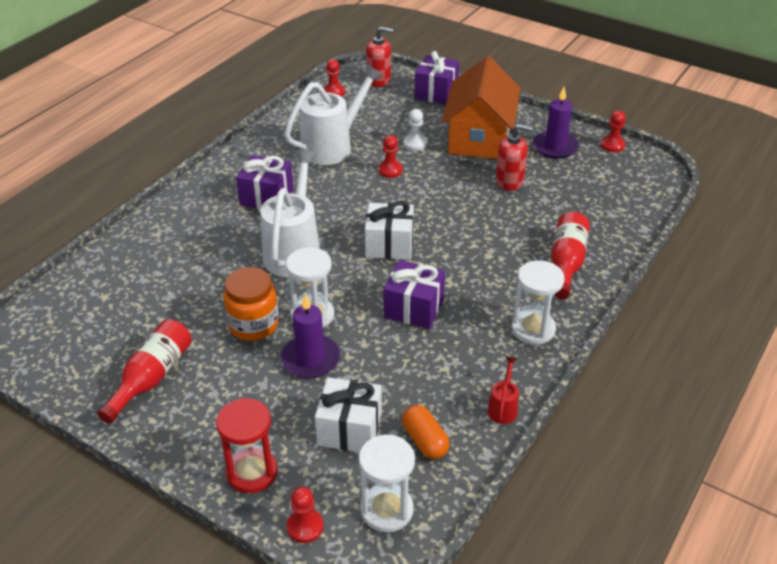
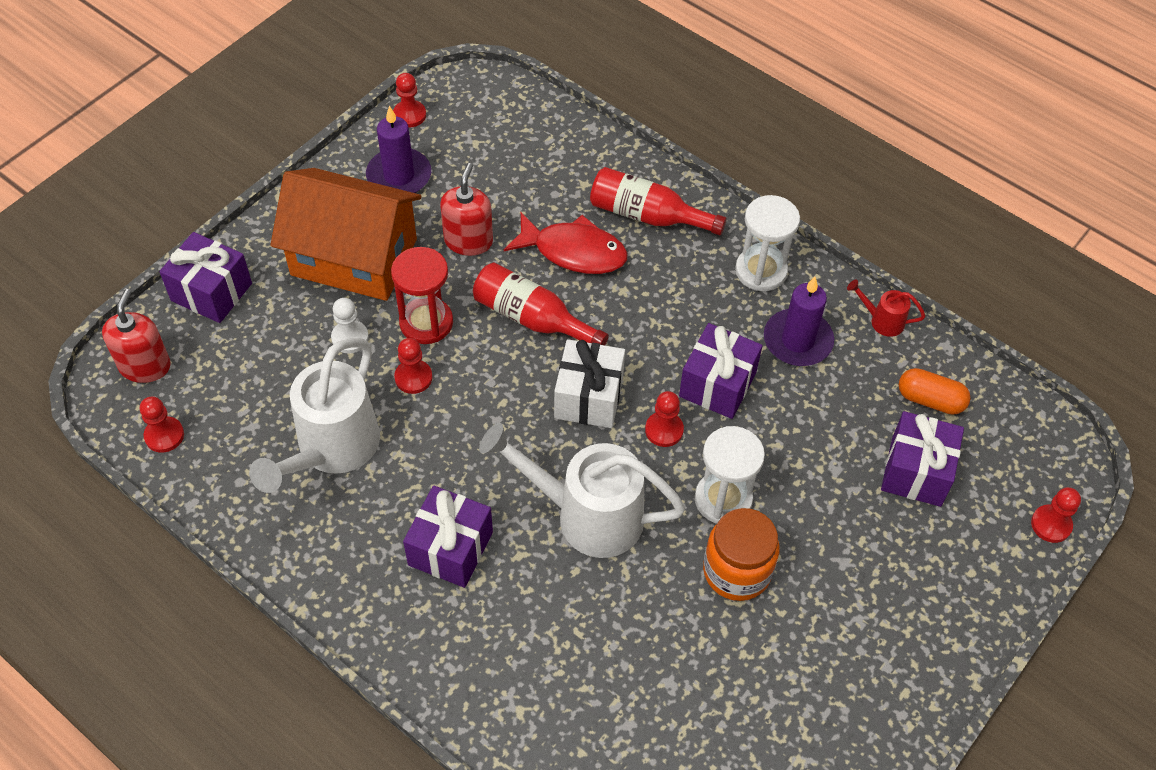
camera: 85 degrees left, 15 degrees up
red bottle [97,319,192,424] -> red bottle moved to [473,262,609,345]
red hourglass [216,398,278,493] -> red hourglass moved to [391,247,453,344]
purple candle [281,293,340,379] -> purple candle moved to [764,276,834,366]
white watering can [284,64,383,165] -> white watering can turned 120 degrees counterclockwise [249,338,380,493]
white gift [315,377,382,452] -> purple gift [881,411,964,507]
white hourglass [359,435,415,532] -> none
orange capsule [402,405,450,459] -> orange capsule turned 45 degrees clockwise [899,368,971,415]
none -> red fish [504,212,628,274]
none -> red pawn [645,391,684,447]

